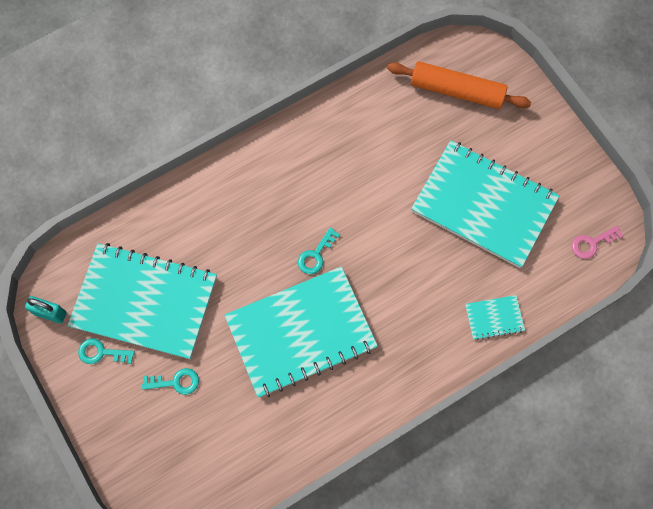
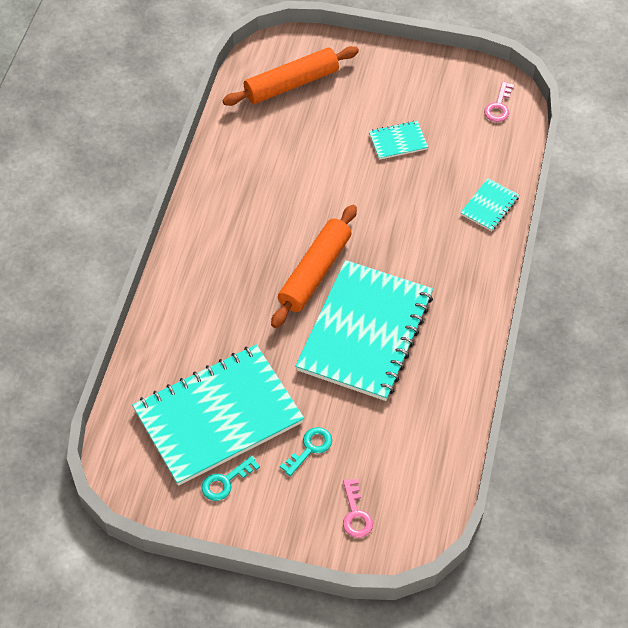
camera: 45 degrees left, 15 degrees down
turquoise padlock [25,296,67,323] -> none
turquoise key [298,227,340,274] -> orange rolling pin [271,205,357,328]
turquoise notebook [411,140,560,268] -> turquoise notebook [369,121,428,160], size x0.41
none -> pink key [343,478,373,538]

